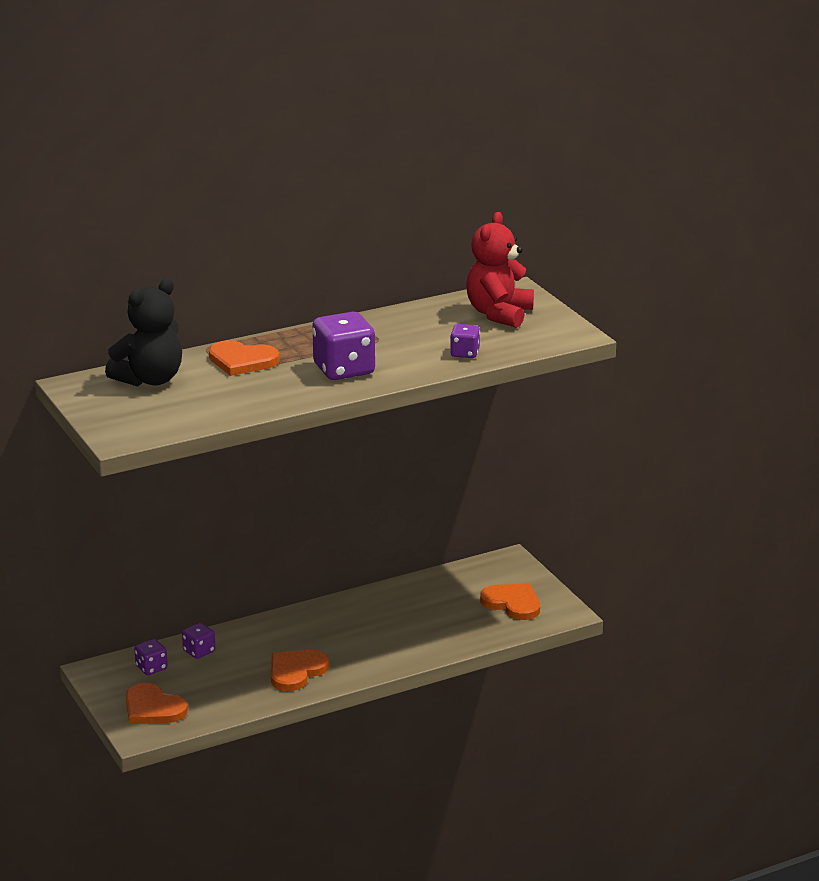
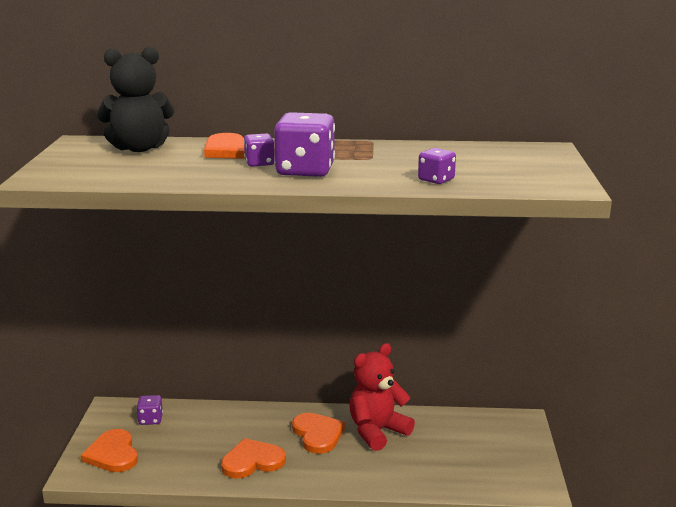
camera: 30 degrees right, 5 degrees down
purple dice [182,623,215,659] -> purple dice moved to [244,133,275,167]
red teddy bear [466,212,534,328] -> red teddy bear moved to [349,343,415,451]
orange heart [480,583,540,620] -> orange heart moved to [292,413,345,454]

